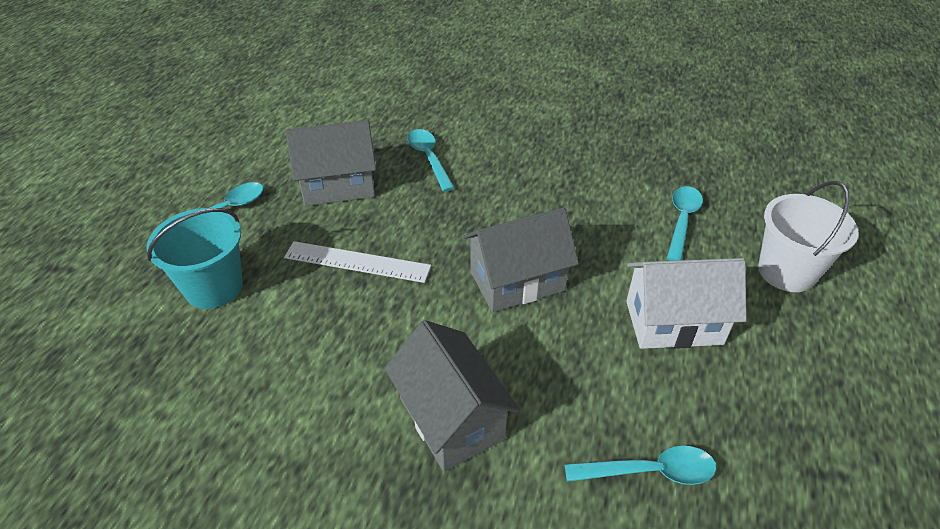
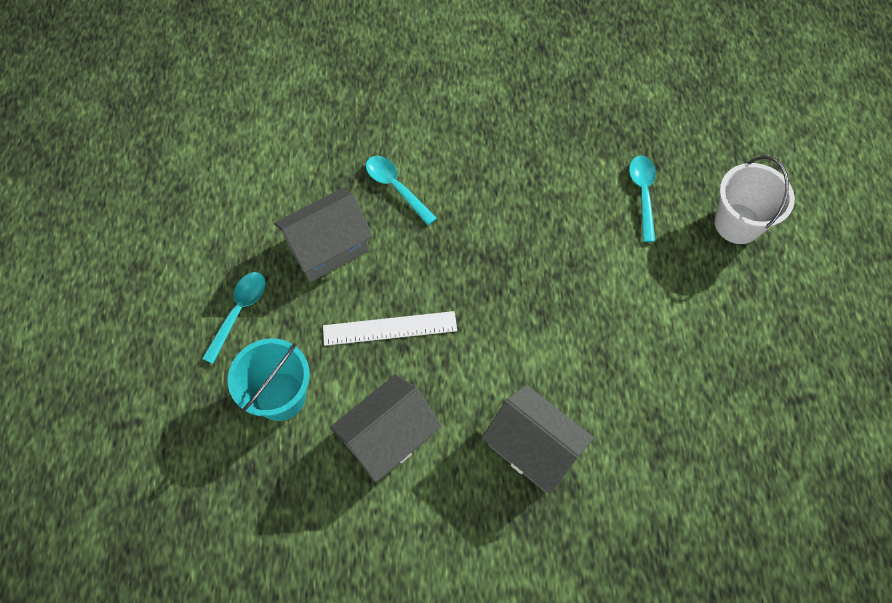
camera: 20 degrees left, 20 degrees up
grey house [463,208,579,312] -> grey house moved to [330,374,442,482]
turquoise spoon [564,446,717,485] -> none
white house [626,258,747,349] -> none

